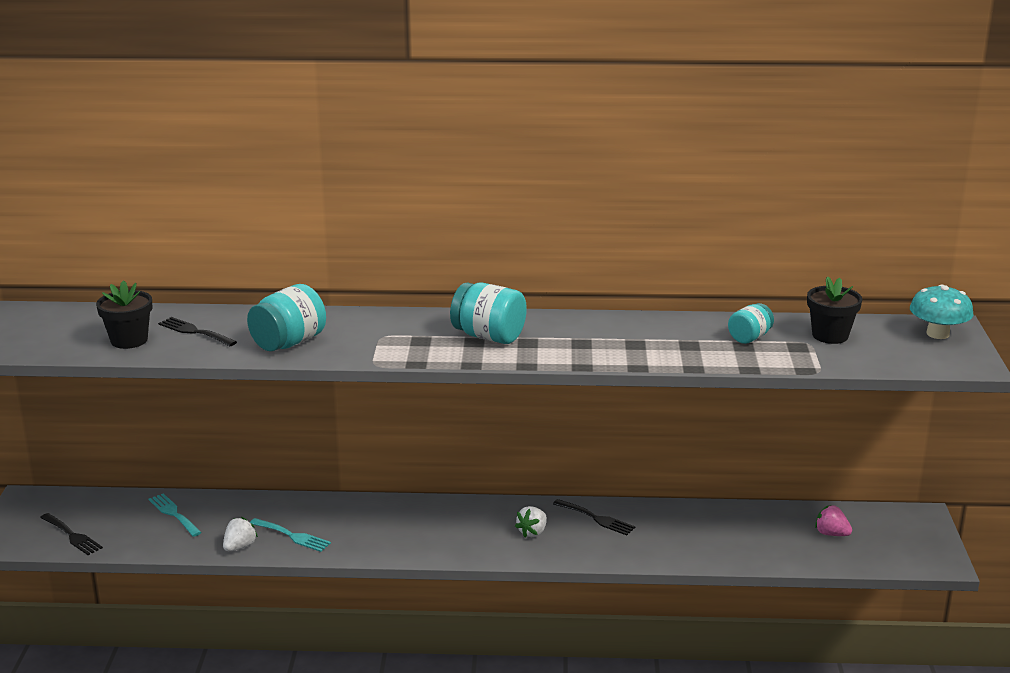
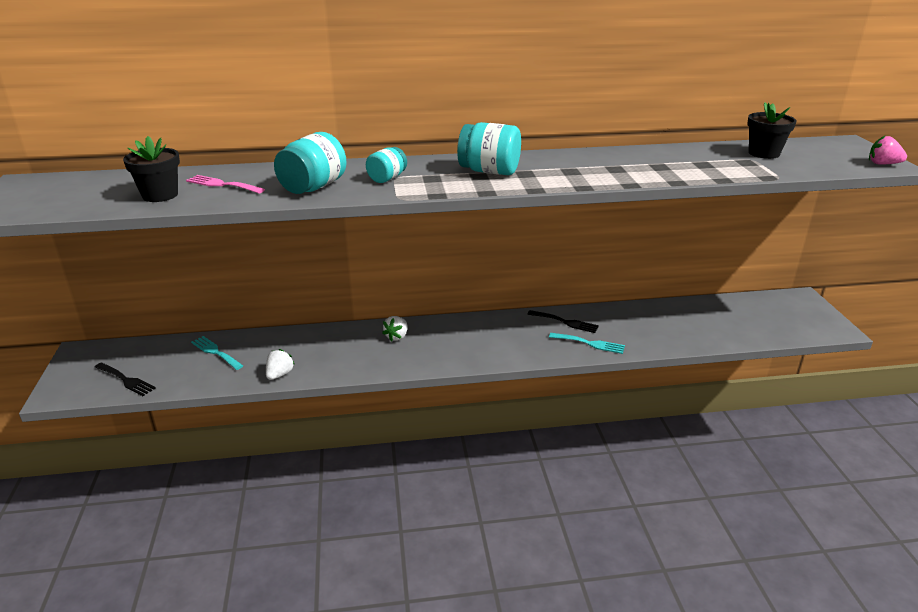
camera: 10 degrees left, 5 degrees up
black fork [158,317,237,346] -> pink fork [186,175,265,194]
turquoise fork [250,518,331,552] -> turquoise fork moved to [549,333,625,354]
white strawberry [515,506,547,537] -> white strawberry moved to [382,316,408,342]
turquoise jar [728,303,774,344] -> turquoise jar moved to [366,147,407,183]
pink strawberry [815,505,852,536] -> pink strawberry moved to [869,135,907,165]
turquoise mushroom [910,284,974,339] -> none

